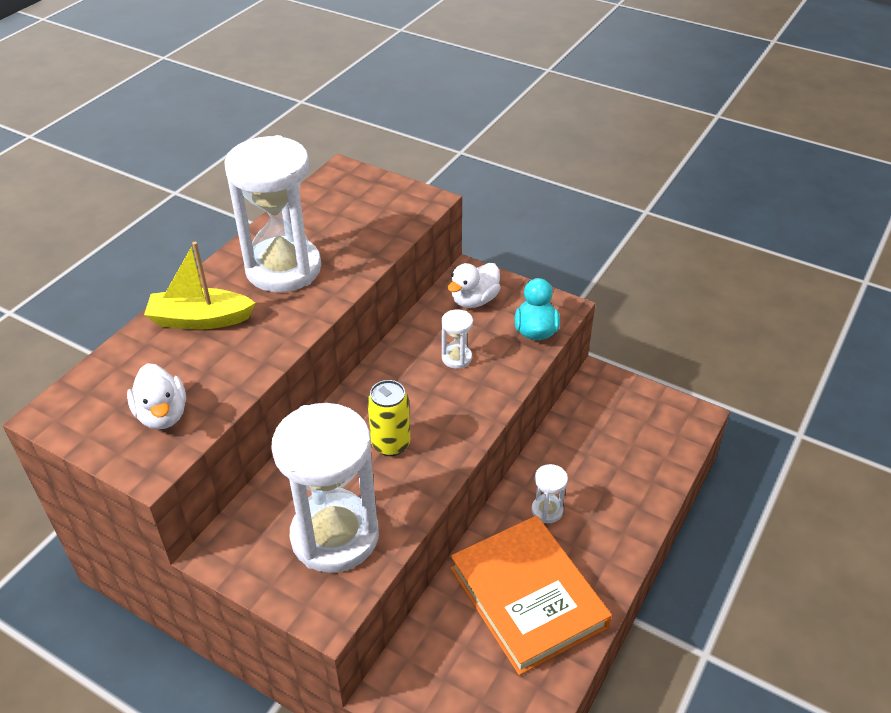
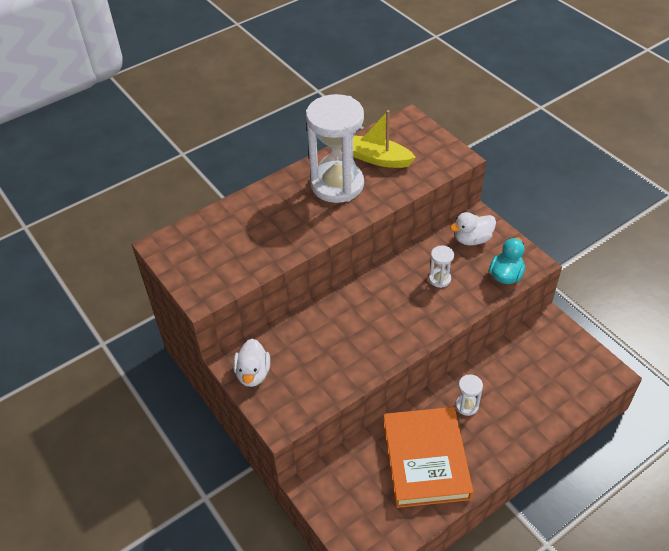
camera: 25 degrees right, 5 degrees up
white duck [127,363,186,430] -> white duck moved to [233,339,270,387]
yellow boat [144,242,255,329] -> yellow boat moved to [353,110,416,168]
white hourglass [271,403,379,573] -> none
yellow can [367,380,410,456] -> none

